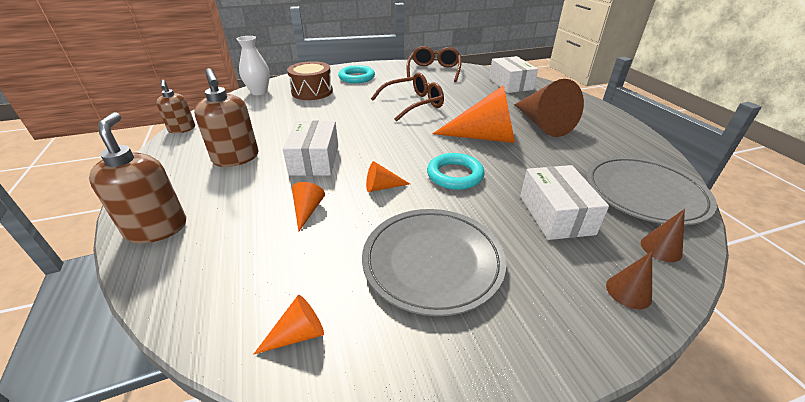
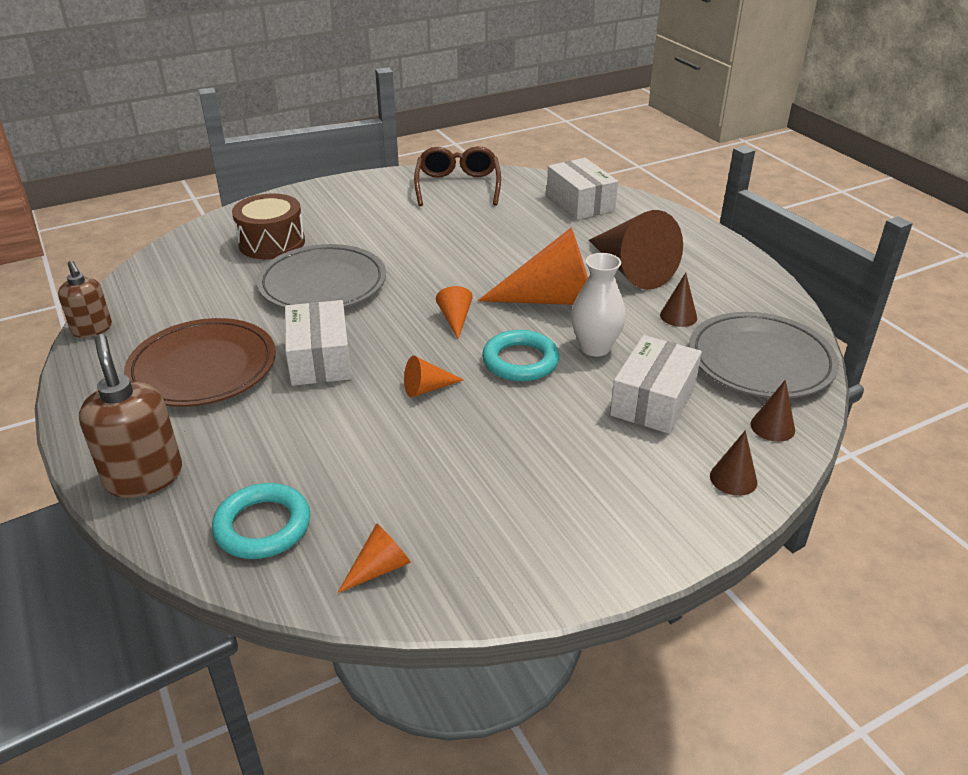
camera: 10 degrees left, 0 degrees up
brown soap dispenser [194,68,259,167] -> brown plate [124,318,276,407]
white vase [237,36,270,95] -> white vase moved to [571,253,626,356]
orange cone [292,182,325,232] -> orange cone moved to [436,286,473,339]
turquoise ring [338,65,375,83] -> turquoise ring moved to [212,483,310,559]
grey plate [362,209,506,316] -> grey plate moved to [257,244,386,308]
brown glasses [371,72,444,122] -> none
white box [520,165,609,240] -> white box turned 45 degrees clockwise [610,335,702,434]
none -> brown cone [660,273,697,327]

